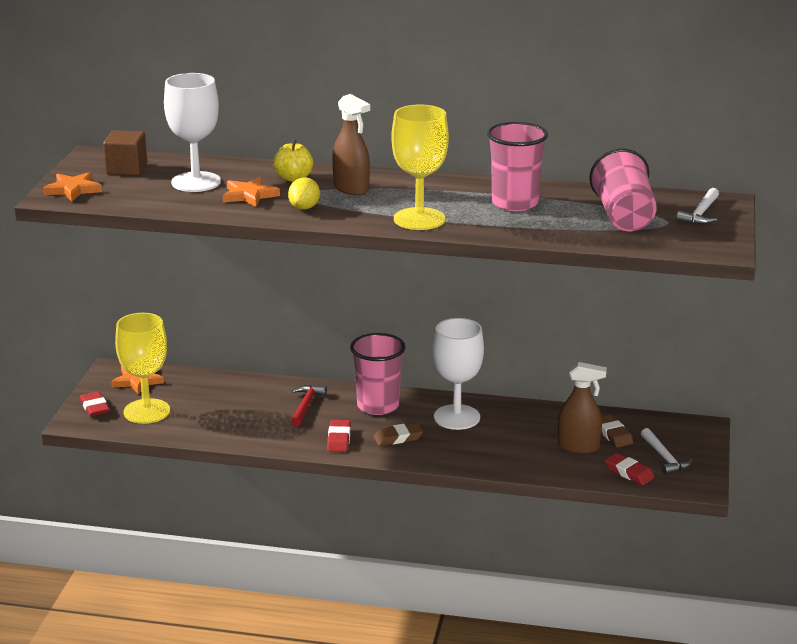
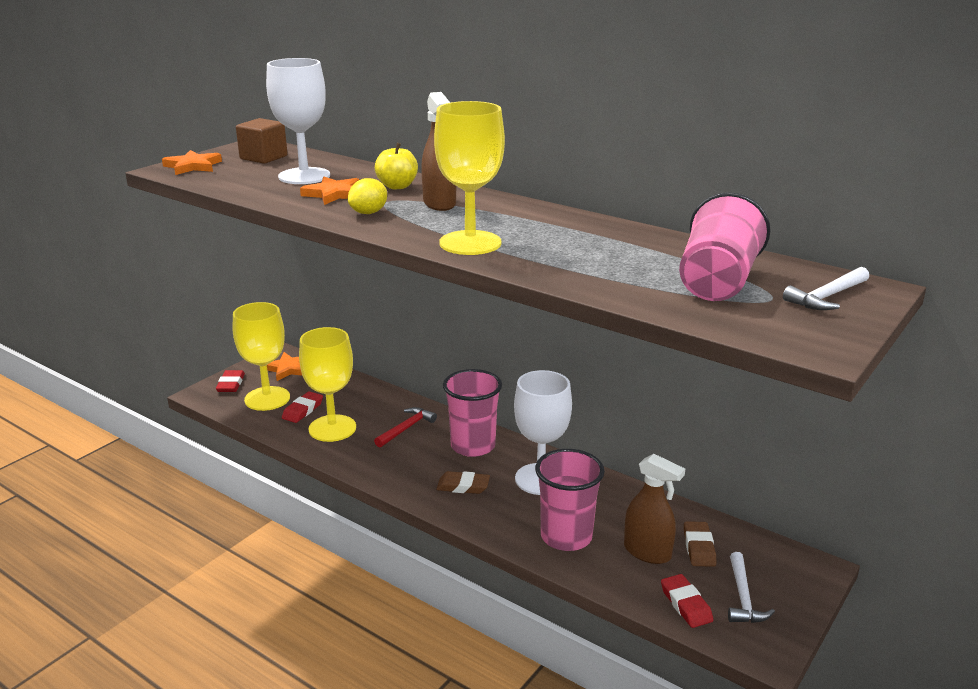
camera: 25 degrees right, 0 degrees up
red eraser [327,420,351,452] -> red eraser moved to [282,391,323,423]
pink cup [487,122,548,211] -> pink cup moved to [535,449,605,551]
none -> yellow goblet [299,327,356,442]

